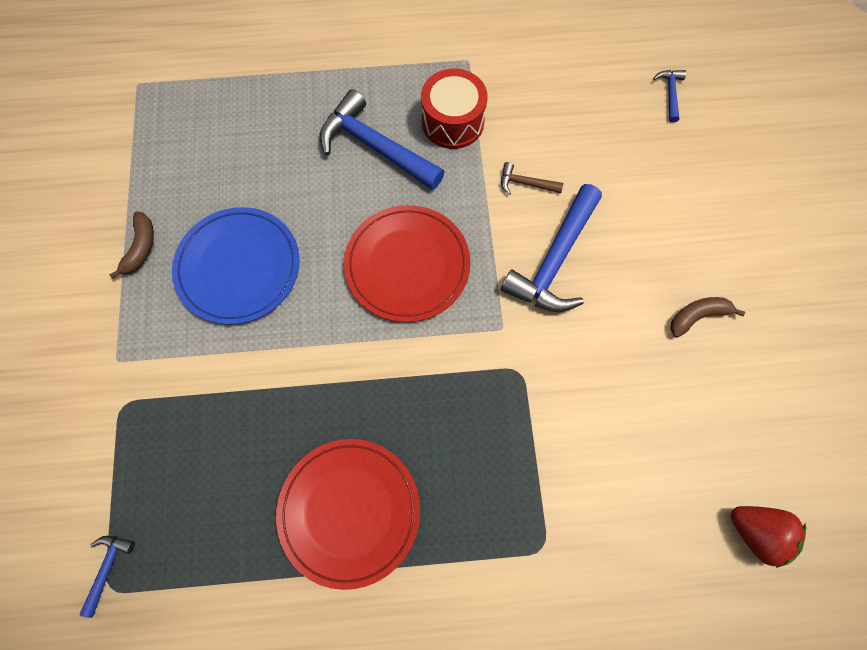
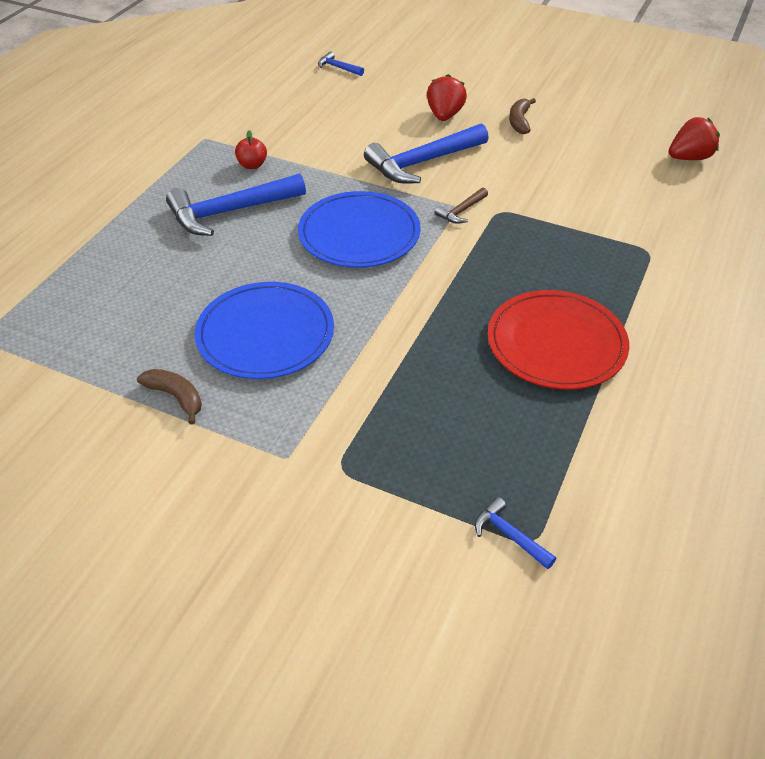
camera: 60 degrees left, 25 degrees down
red plate [344,205,471,322] -> blue plate [298,191,421,268]
red drum [421,69,488,149] -> red apple [235,130,267,169]
brown hammer [501,162,563,195] -> brown hammer moved to [435,187,488,224]
blue hammer [501,184,602,312] -> blue hammer turned 90 degrees clockwise [364,123,489,184]
none -> red strawberry [427,74,467,121]

